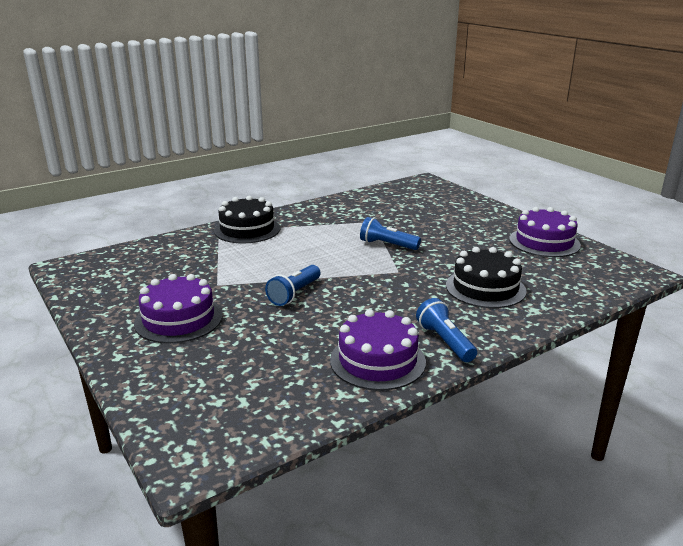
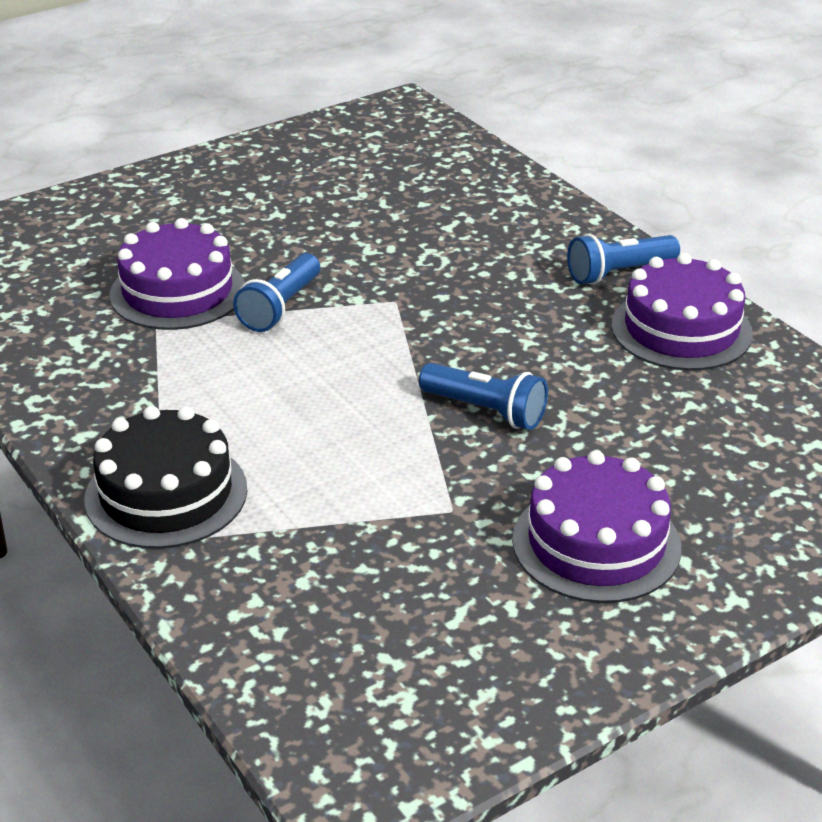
camera: 90 degrees left, 10 degrees up
black cake [446,247,527,308] -> none
purple cake [509,207,581,257] -> purple cake moved to [110,218,245,330]

